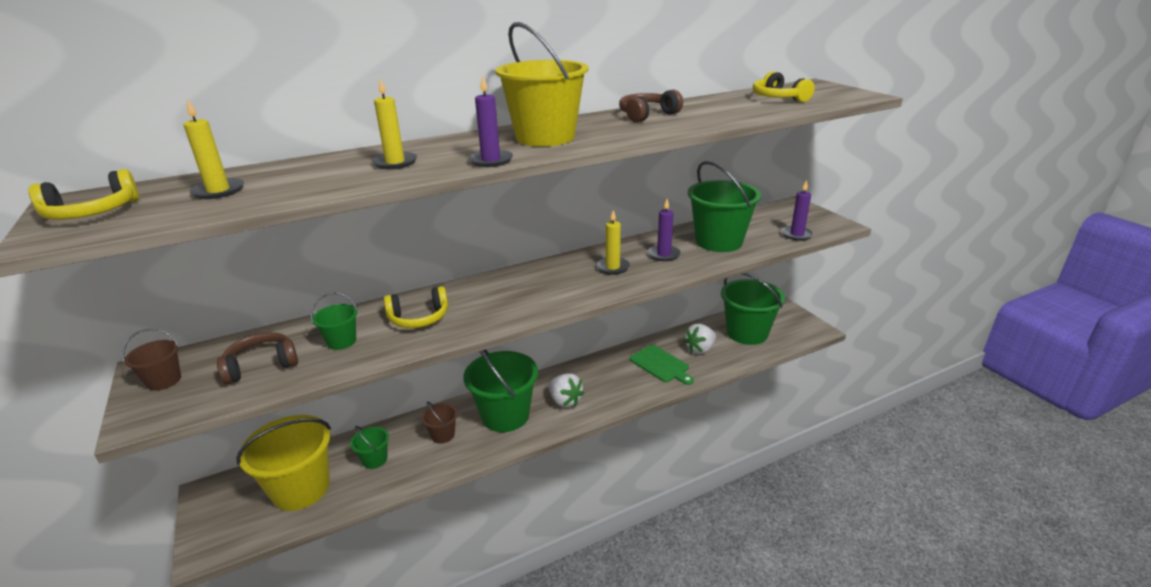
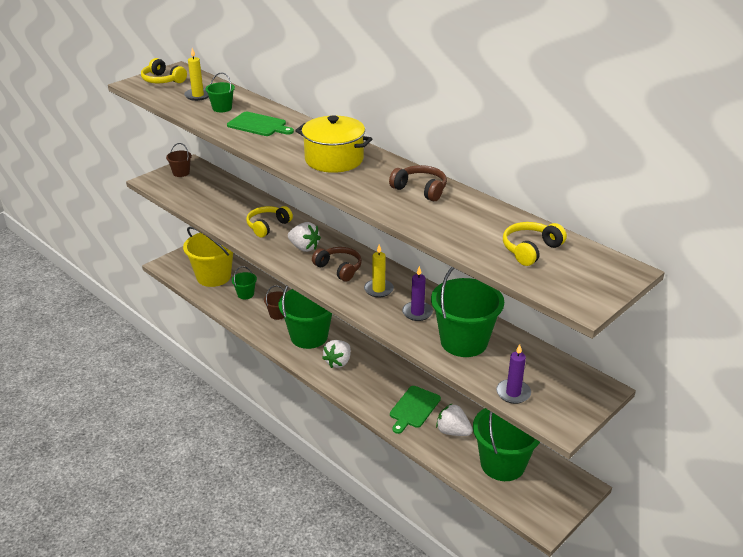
camera: 70 degrees right, 5 degrees up
brown headphones [217,332,298,384] -> brown headphones moved to [312,247,362,282]
green bucket [311,293,358,350] -> green bucket moved to [205,72,235,112]
yellow candle [372,78,417,169] -> green cutting board [227,112,294,136]
yellow headphones [384,286,448,328] -> yellow headphones turned 75 degrees clockwise [246,206,293,237]
purple candle [468,76,513,167] -> none
yellow bucket [495,22,589,147] -> yellow pot [295,115,372,173]
none -> white strawberry [288,222,321,252]

